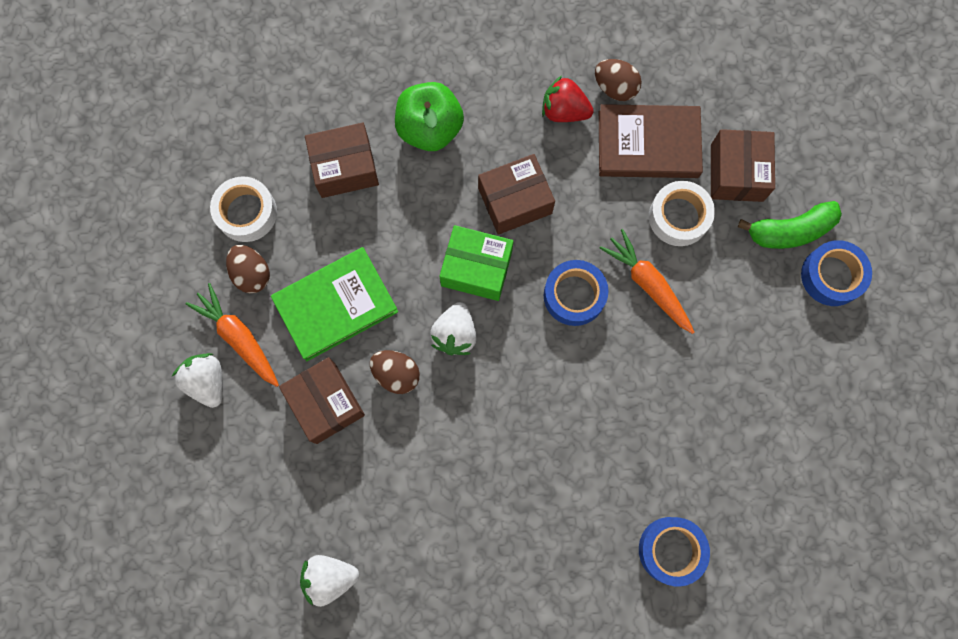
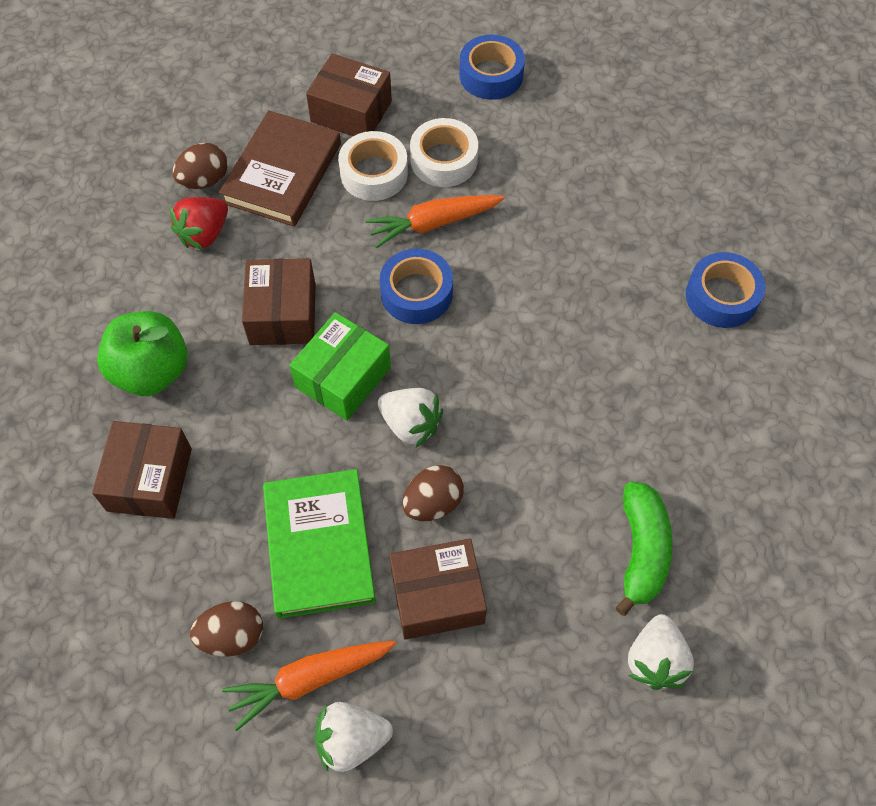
camera: 70 degrees left, 15 degrees down
white tape [210,177,277,242] -> white tape moved to [410,118,478,187]
green banana [738,201,842,249] -> green banana moved to [615,481,673,616]

